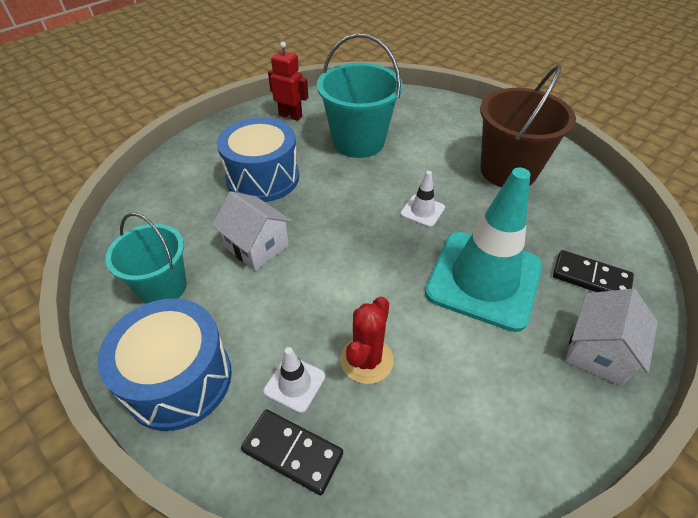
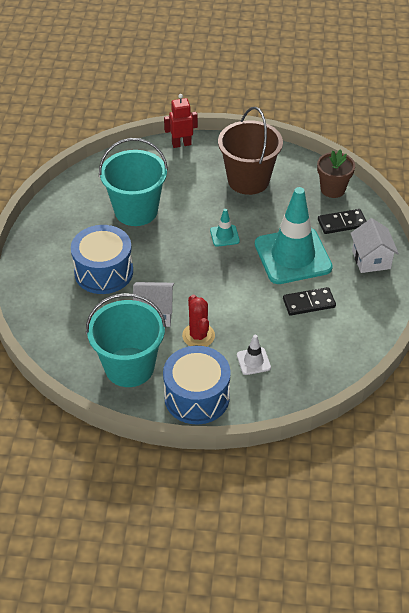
camera: 40 degrees left, 0 degrees up
turquoise bucket [105,213,187,303] -> turquoise bucket [86,293,166,387], size x1.51
black domino [241,409,343,495] -> black domino moved to [283,287,336,316]
red robot [268,42,309,121] -> red robot moved to [164,94,198,148]
red cactus [340,297,394,384] -> red cactus moved to [182,294,215,347]
white traffic cone [400,171,445,227] -> turquoise traffic cone [210,209,240,247]
none -> brown flower pot [317,149,355,198]

